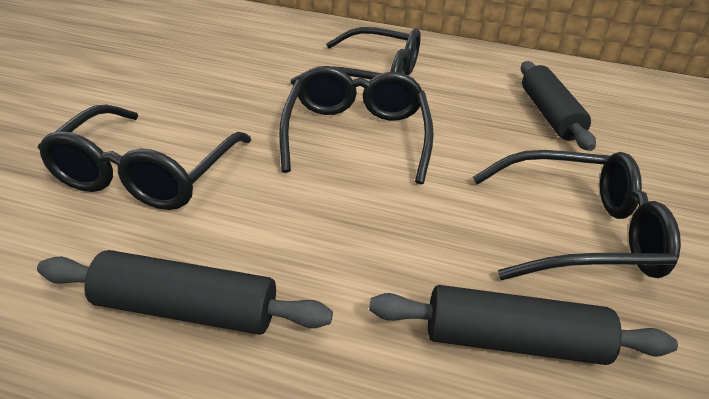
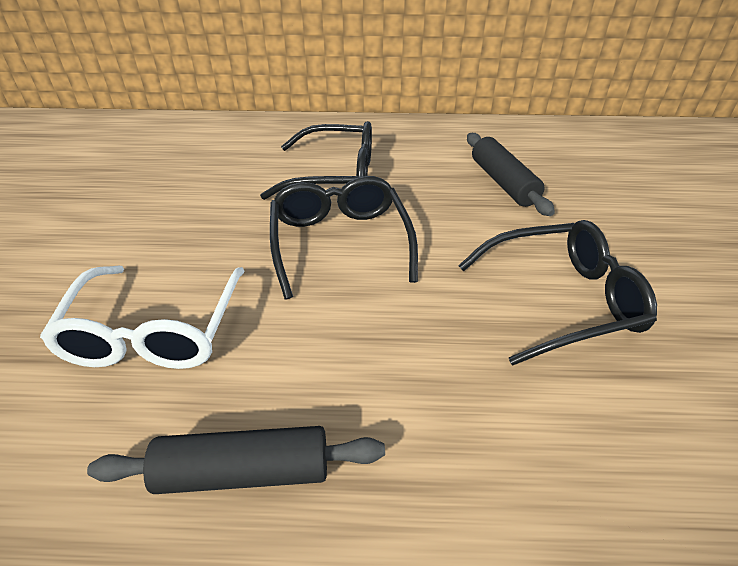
camera: 10 degrees left, 5 degrees up
black glasses [38,105,251,210] -> white glasses [40,266,244,369]
black rolling pin [369,285,678,365] -> none

